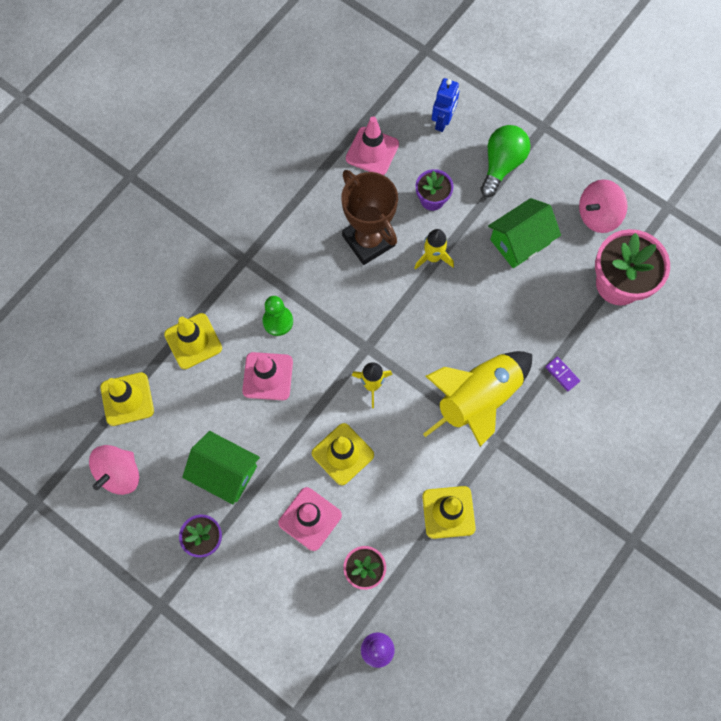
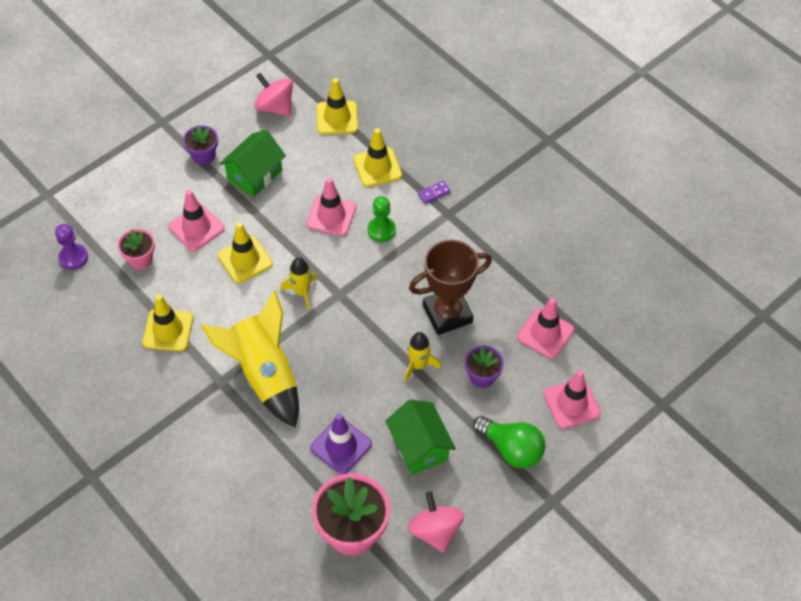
camera: 100 degrees right, 15 degrees down
blue robot [432,78,459,132] -> pink traffic cone [543,370,601,429]
purple domino [545,356,580,391] -> purple domino moved to [418,181,451,204]
none -> purple traffic cone [310,413,372,474]

